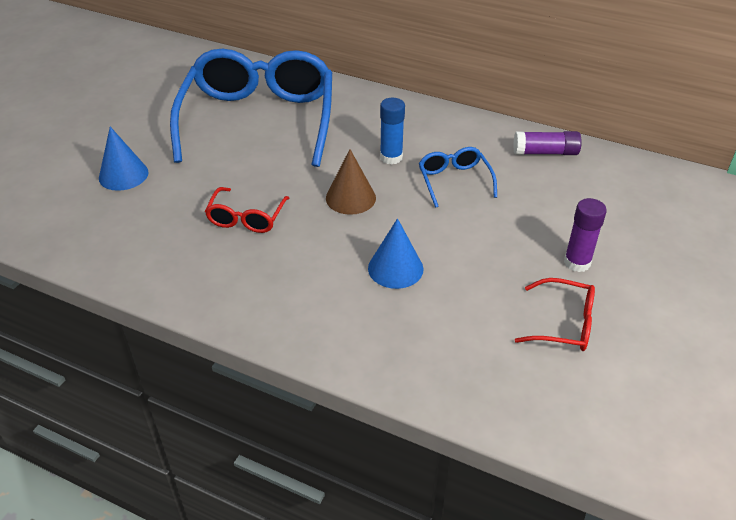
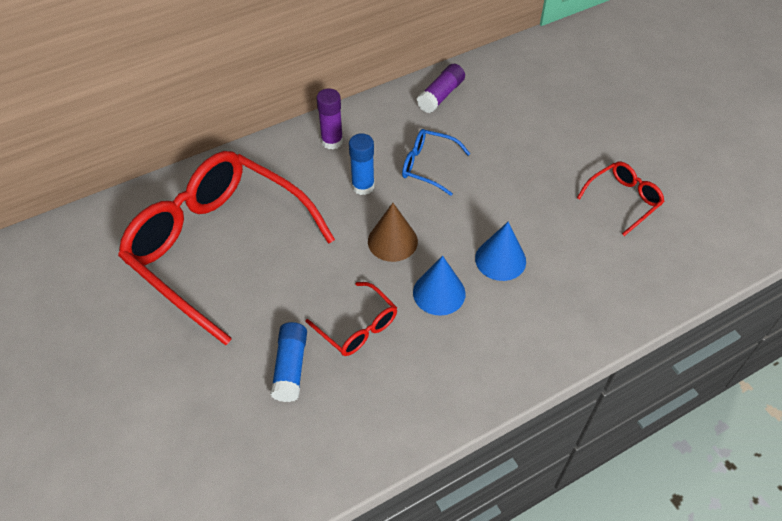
camera: 55 degrees left, 10 degrees up
blue cone [99,127,149,191] -> blue cone moved to [413,256,466,316]
blue glasses [170,49,332,167] -> red glasses [118,151,335,345]
purple glue stick [564,198,607,272] -> purple glue stick moved to [316,89,343,149]
none -> blue glue stick [270,322,307,402]

